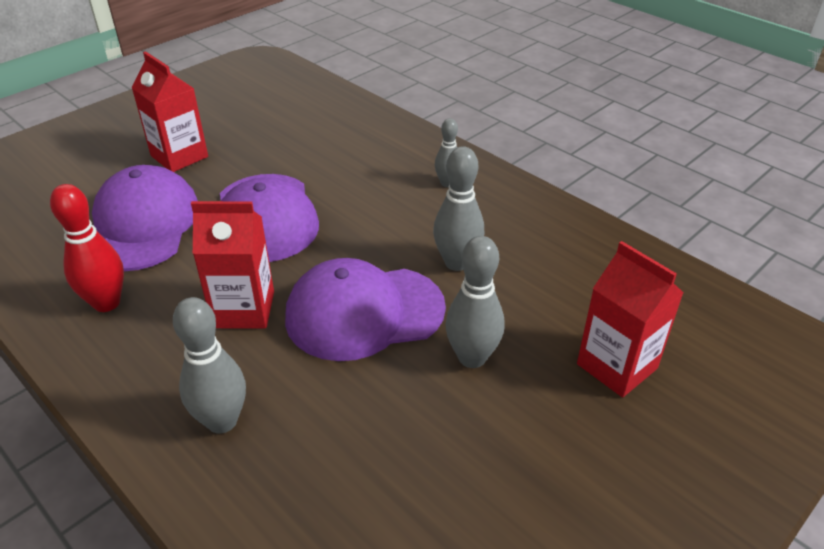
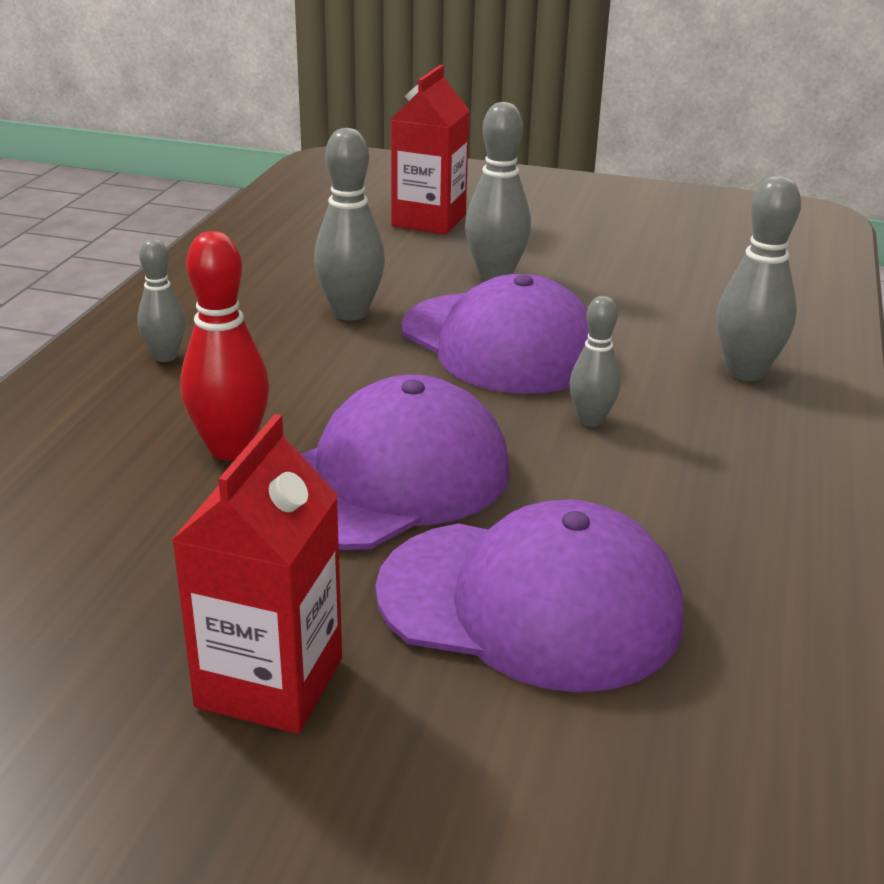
camera: 120 degrees left, 10 degrees down
red bowling pin [50,184,124,312] -> red bowling pin moved to [180,231,270,460]
purple cap [92,165,198,271] -> purple cap turned 135 degrees counterclockwise [375,499,683,692]
red carton [191,201,274,329] -> grey bowling pin [569,296,621,427]

